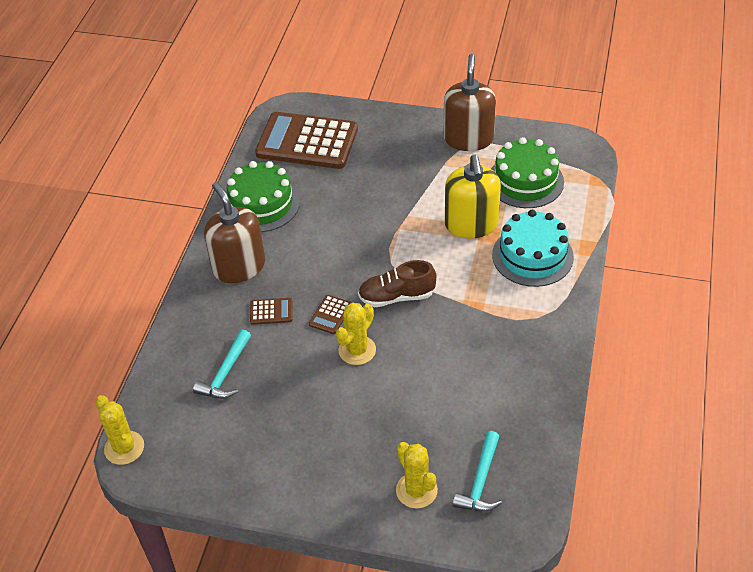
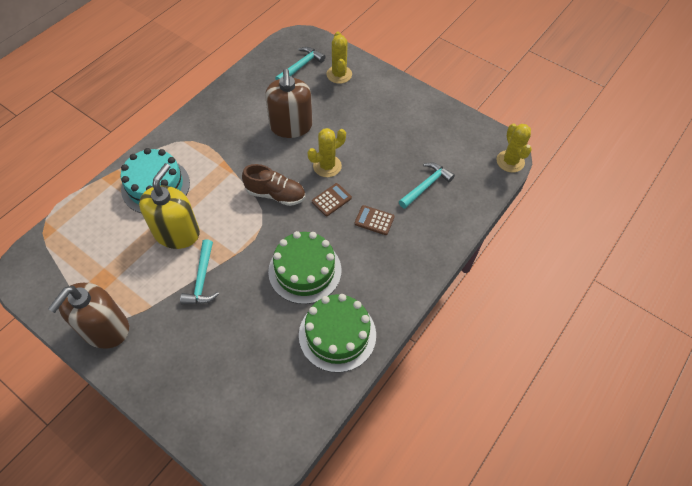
camera: 160 degrees left, 10 degrees up
brown soap dispenser [204,182,265,283] -> brown soap dispenser moved to [265,69,312,138]
brown calculator [255,112,358,169] -> none
green cake [491,137,564,208] -> green cake moved to [268,231,342,304]
none -> turquoise hammer [180,239,219,304]

